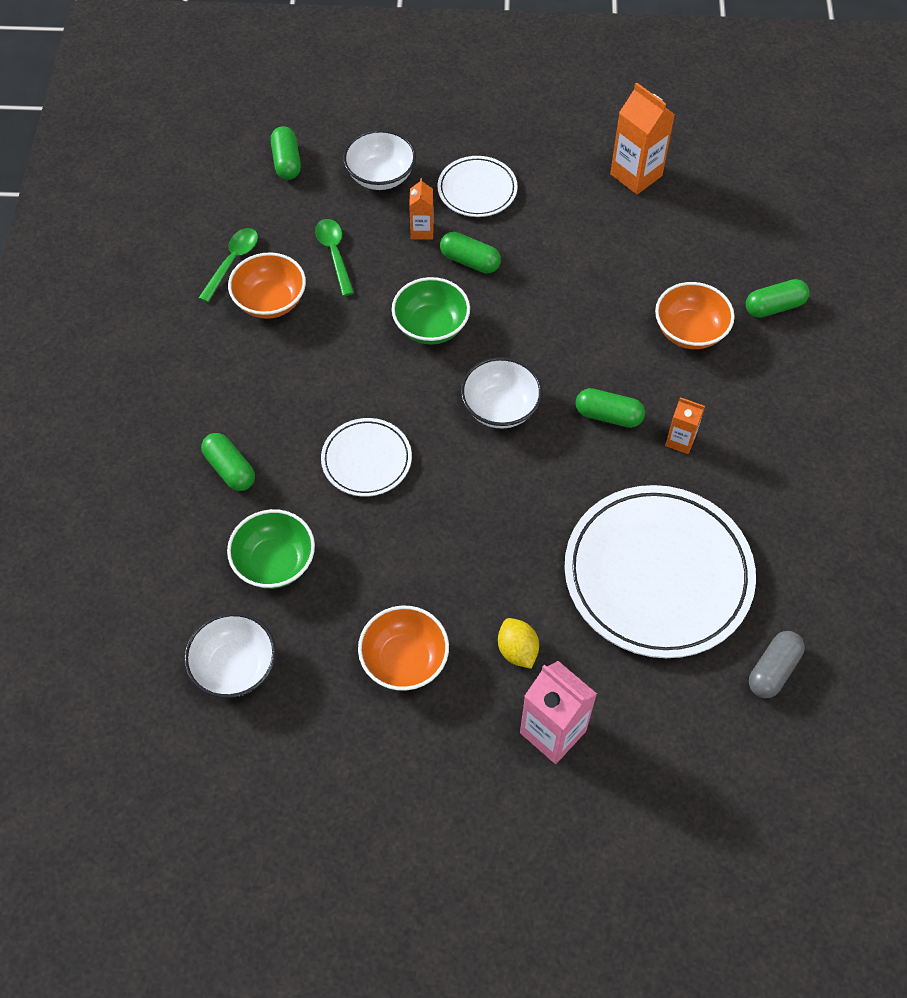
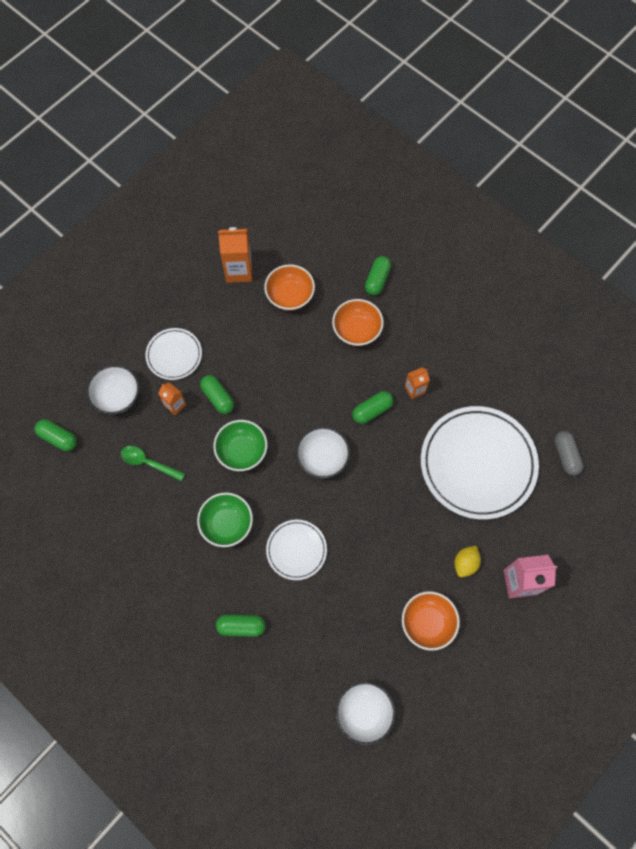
camera: 50 degrees left, 10 degrees up
green spoon [199,228,258,302] -> none
green bowl [227,509,315,589] -> green bowl moved to [197,493,253,547]
orange bowl [228,252,306,319] -> orange bowl moved to [264,264,315,311]
green capsule [440,232,501,273] -> green capsule turned 75 degrees clockwise [200,375,234,414]
yellow lemon [498,618,539,669] -> yellow lemon turned 75 degrees counterclockwise [454,546,481,577]

